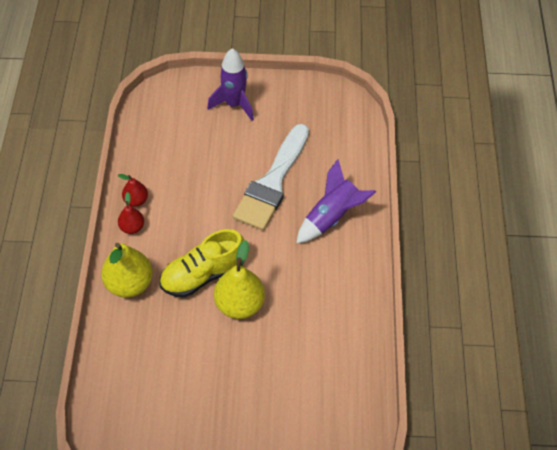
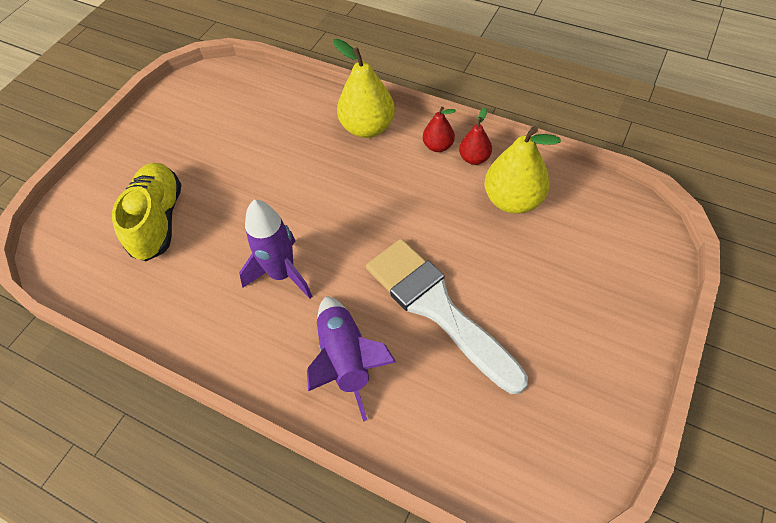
camera: 120 degrees right, 0 degrees up
yellow shoe [160,229,244,298] -> yellow shoe moved to [112,163,182,261]
purple rocket [207,48,254,121] -> purple rocket moved to [239,200,313,299]
yellow pear [214,240,265,319] -> yellow pear moved to [484,126,561,214]

